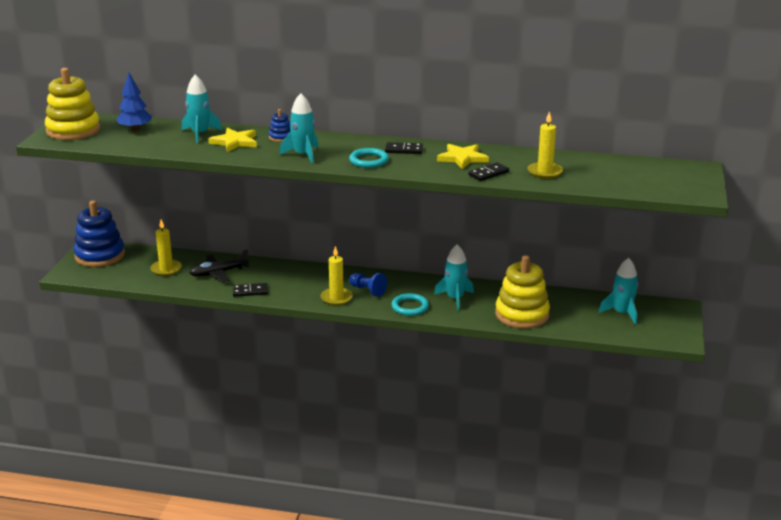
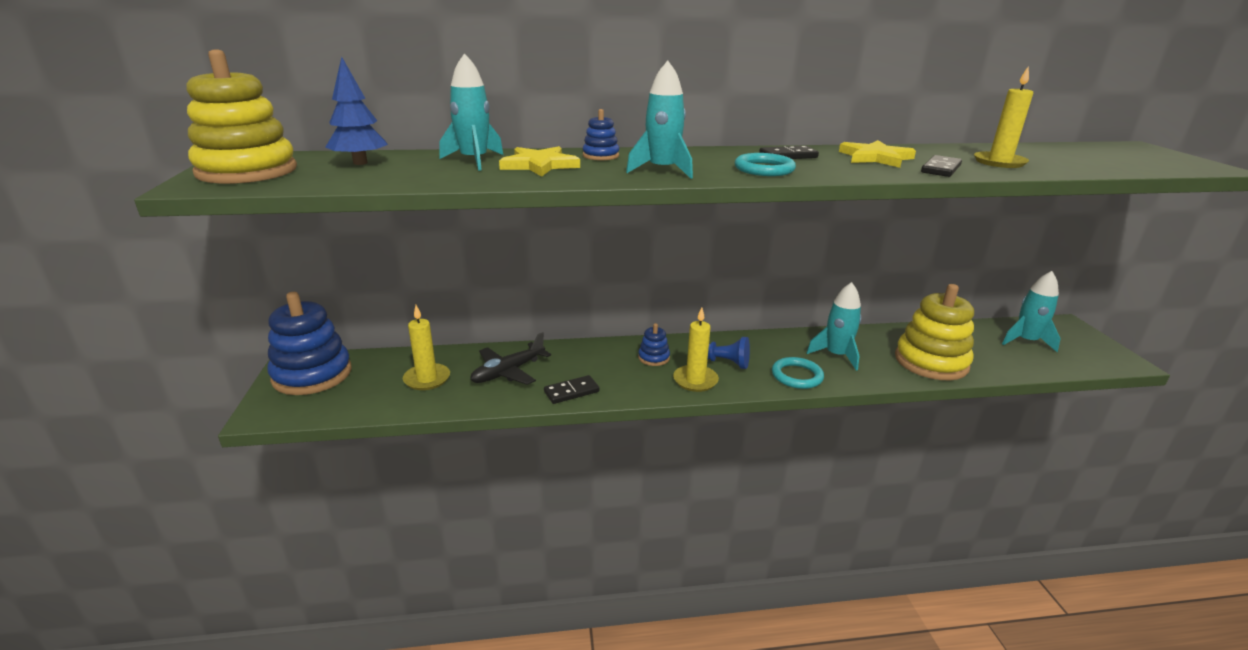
camera: 20 degrees left, 0 degrees up
none -> blue stacking toy [638,323,670,366]

